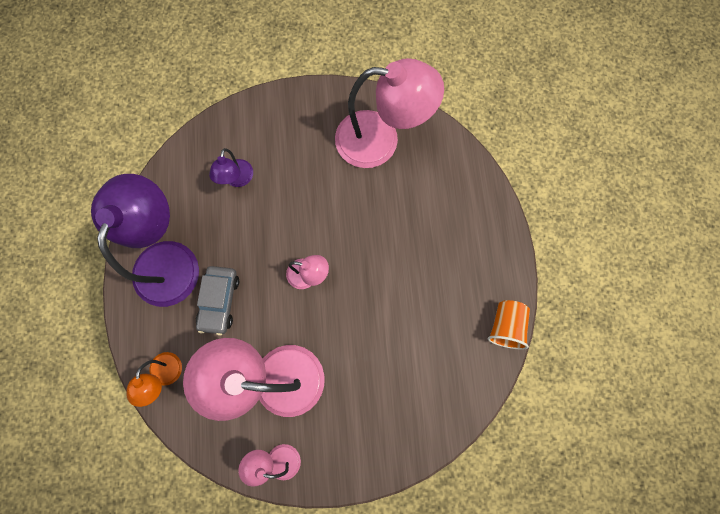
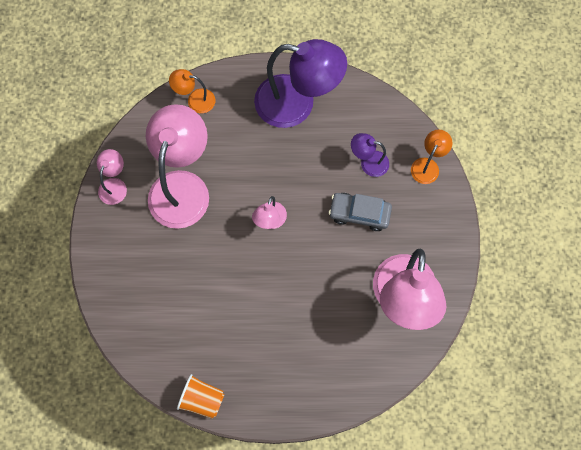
camera: 95 degrees right, 5 degrees down
grey car [196,266,239,335] -> grey car moved to [329,193,392,231]
none -> orange lamp [411,130,452,184]

